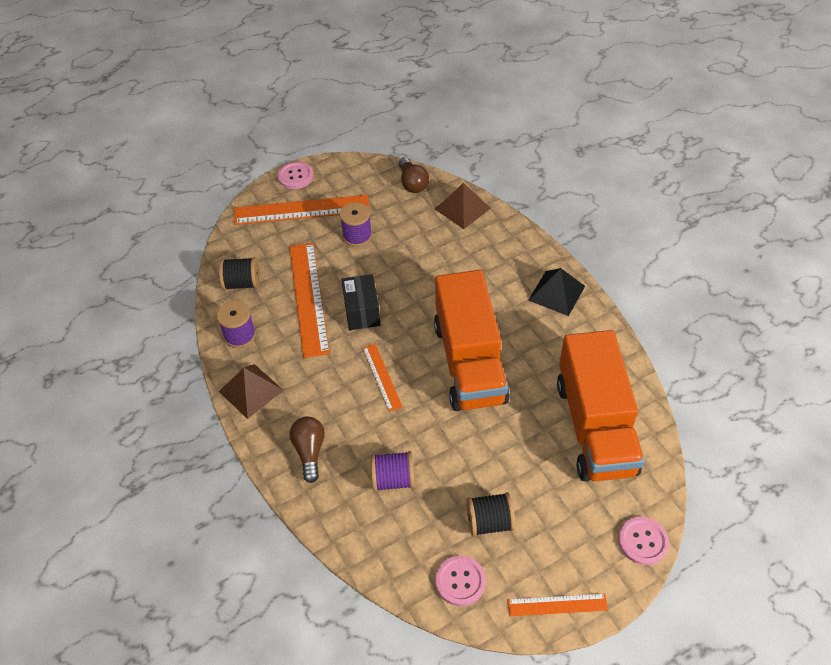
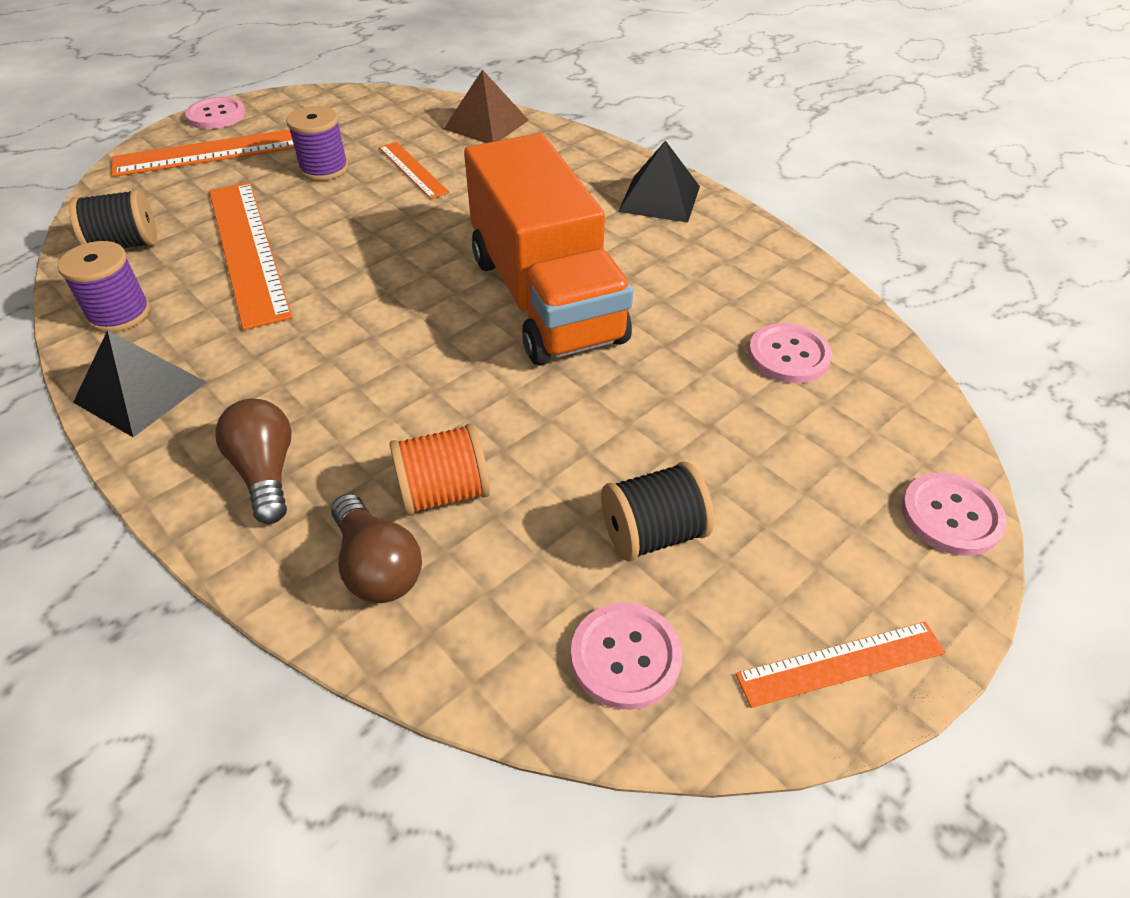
camera: 15 degrees left, 5 degrees down
brown pyramid [219,364,284,419] -> black pyramid [73,330,207,437]
black box [341,274,381,330] -> none
orange ruler [362,344,403,412] -> orange ruler moved to [379,142,450,199]
purple spool [370,451,415,492] -> orange spool [389,423,490,516]
brown light bulb [399,157,429,193] -> brown light bulb moved to [331,494,422,603]
orange truck [557,330,645,482] -> pink button [748,323,832,383]

